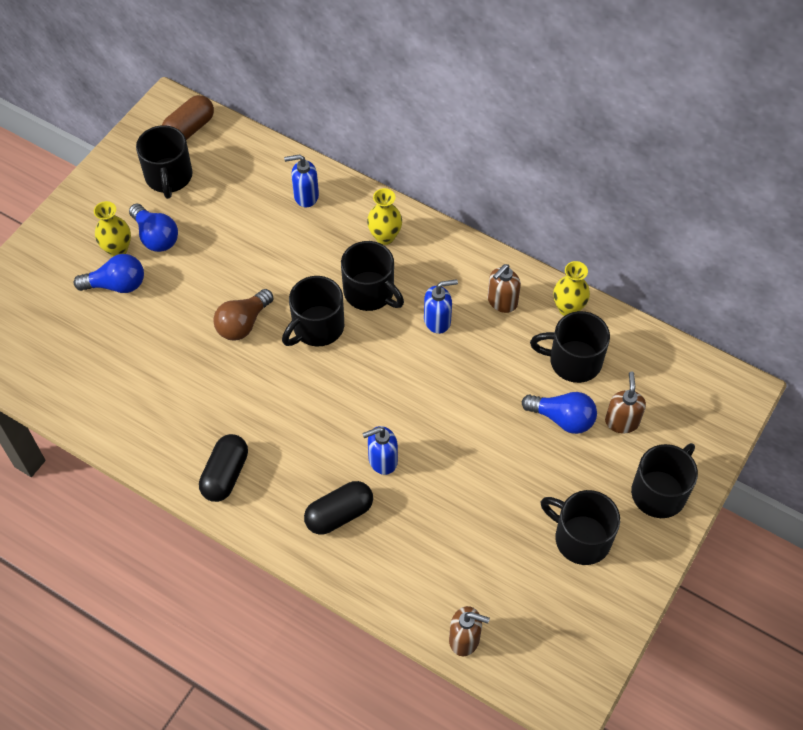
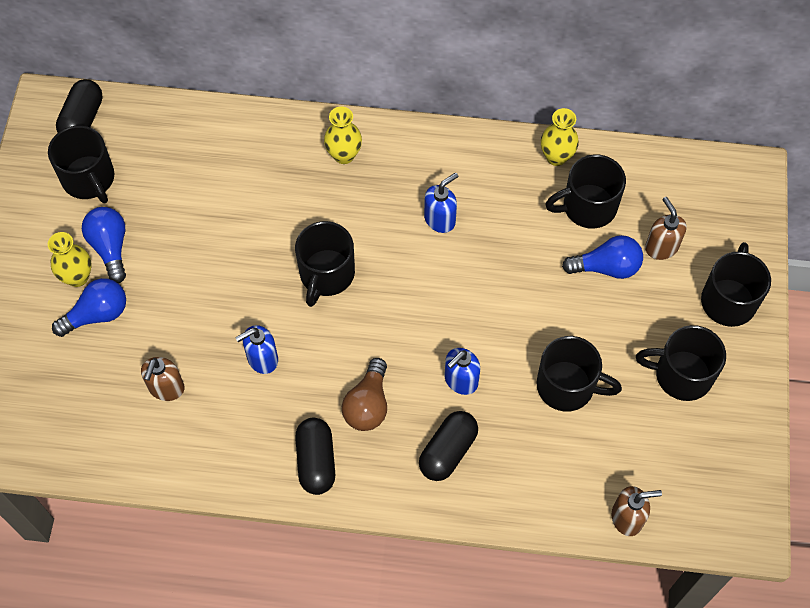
camera: 25 degrees left, 5 degrees up
blue light bulb [129,204,178,252] -> blue light bulb turned 135 degrees counterclockwise [82,207,126,283]
brown capsule [162,95,214,140] -> black capsule [56,79,103,132]
brown light bulb [213,289,273,341] -> brown light bulb moved to [342,358,387,431]
blue soap dispenser [284,154,319,207] -> blue soap dispenser moved to [235,325,278,374]
black mug [341,241,404,311] -> black mug moved to [536,336,622,412]
brown soap dispenser [488,264,521,313] -> brown soap dispenser moved to [141,357,185,401]

